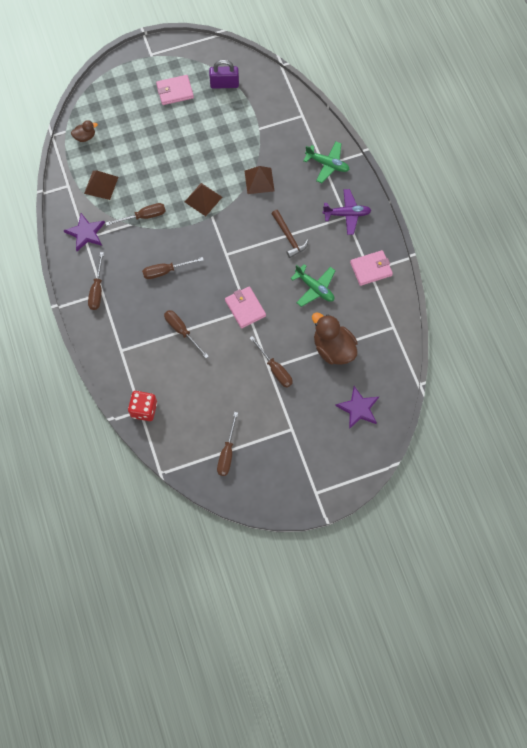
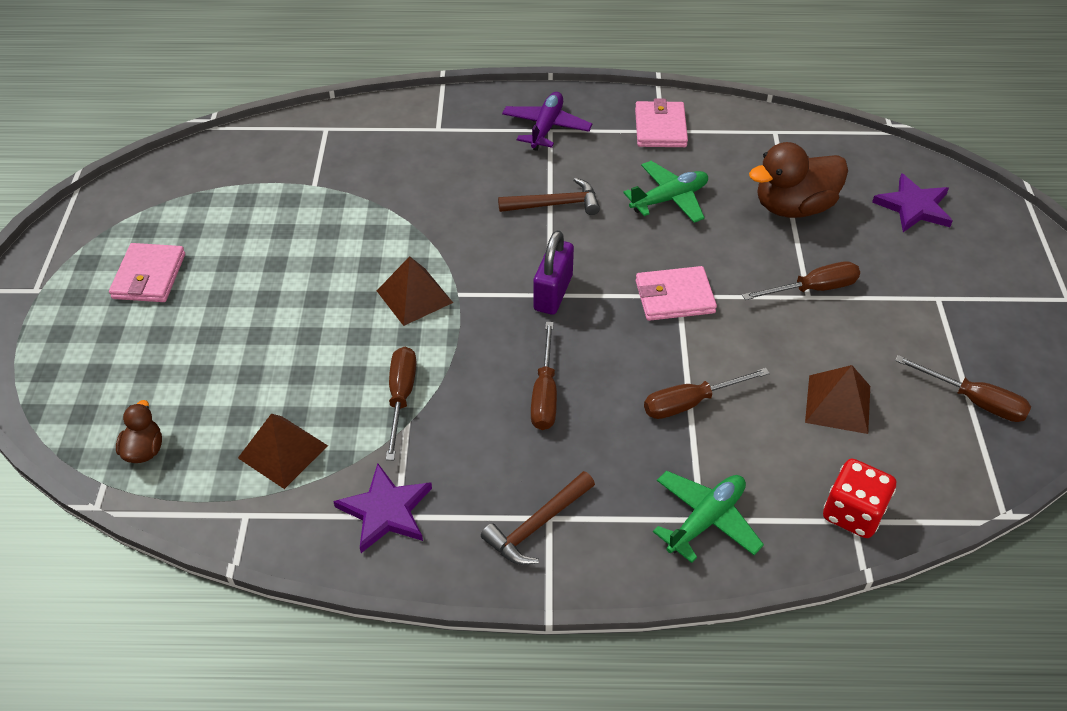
camera: 70 degrees left, 20 degrees down
brown screwdriver [88,252,104,310] -> brown hammer [481,471,595,565]
purple padlock [209,60,239,89] -> purple padlock moved to [533,230,574,315]
brown pyramid [245,166,275,194] -> brown pyramid moved to [805,365,870,434]
green plane [303,142,350,183] -> green plane moved to [653,471,764,563]

